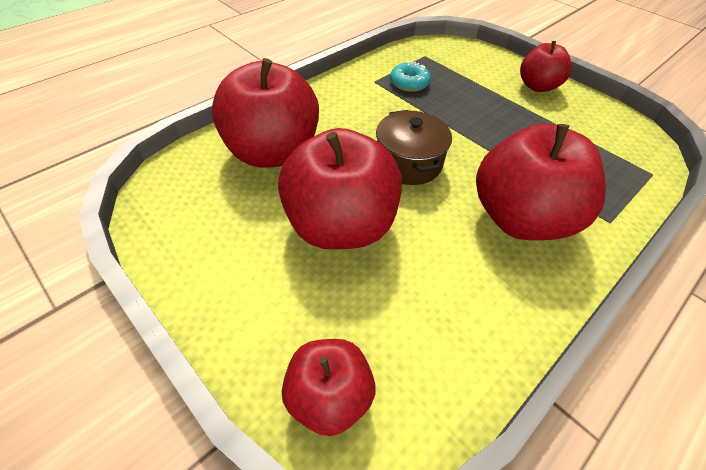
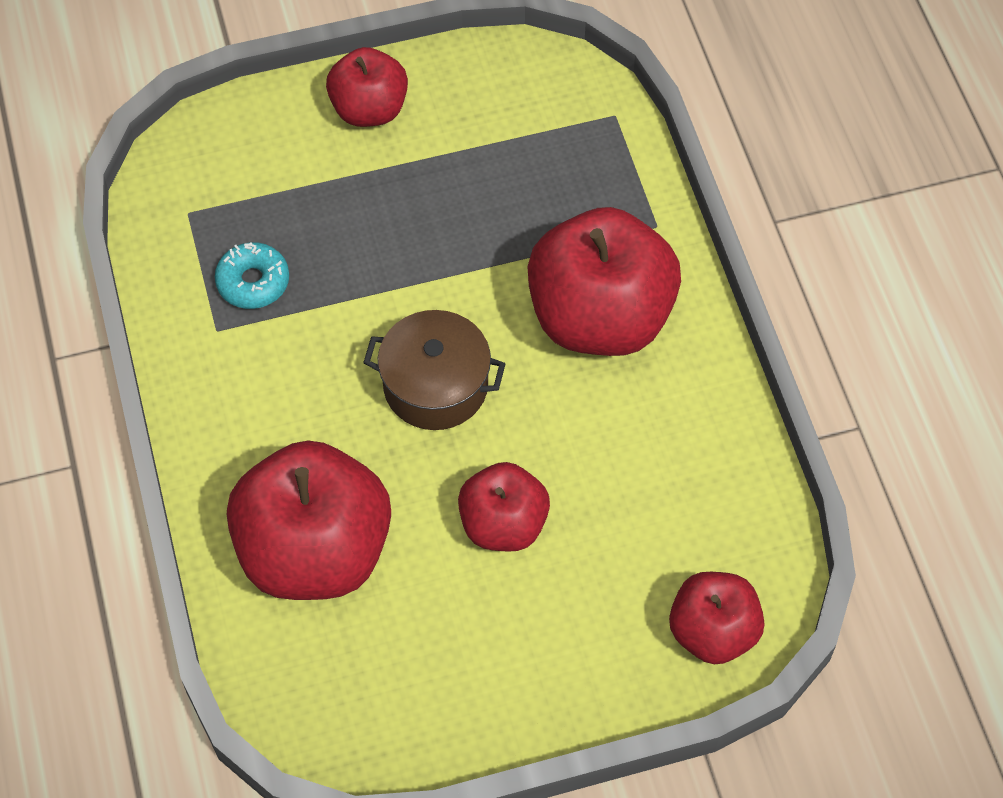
camera: 60 degrees left, 10 degrees up
red apple [278,128,402,250] -> red apple [458,462,550,552], size x0.57

